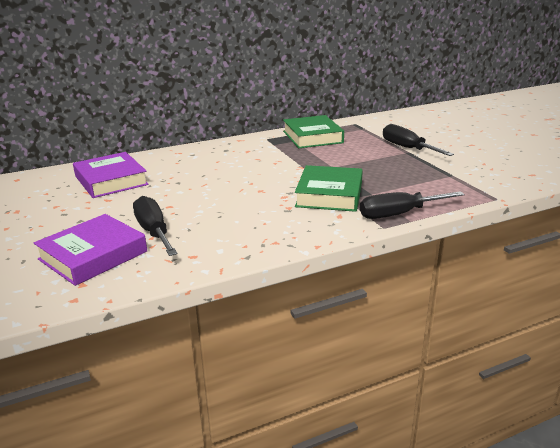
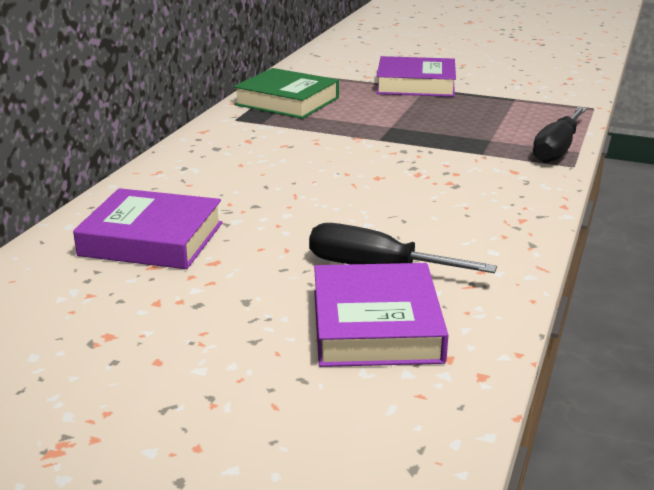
camera: 45 degrees left, 0 degrees up
green book [295,165,363,212] -> none
black screwdriver [383,124,454,156] -> purple book [376,56,456,97]

